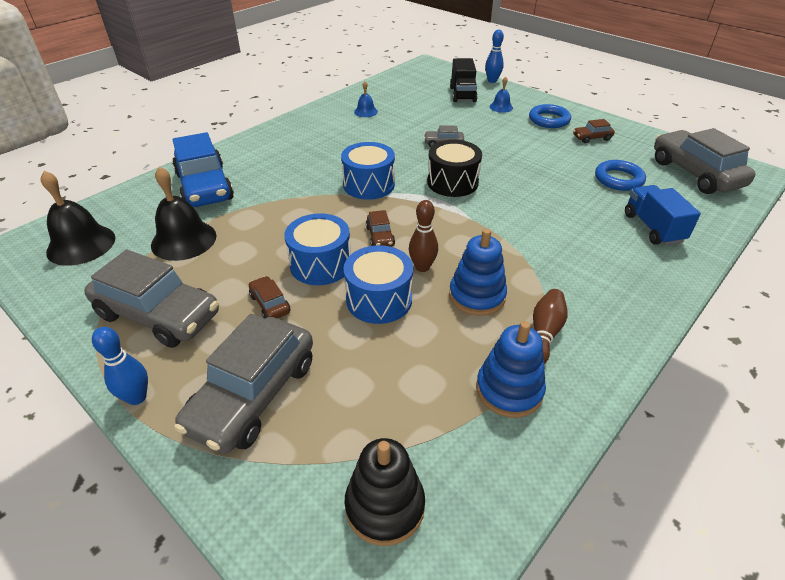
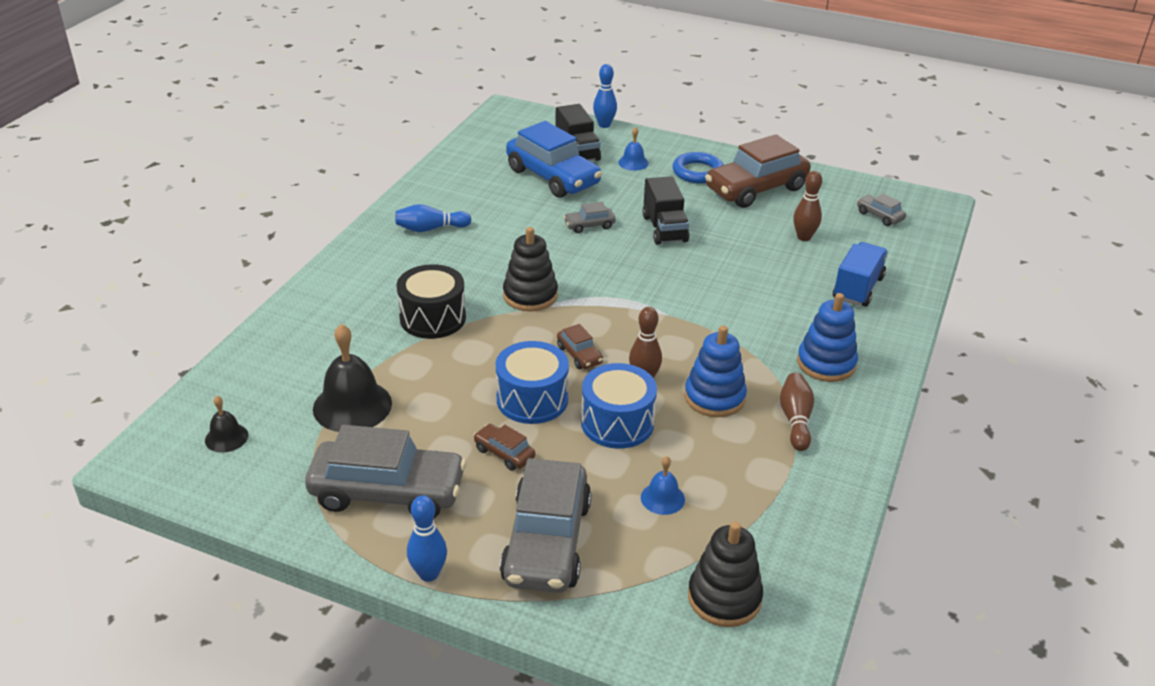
camera: 20 degrees left, 5 degrees down
black bell [41,171,115,266] -> black bell [205,396,248,453], size x0.52
blue car [172,132,234,207] -> blue car moved to [506,121,602,198]
blue drum [341,142,395,200] -> black stacking toy [503,227,558,311]
blue bell [354,81,378,117] -> blue bell moved to [641,456,685,515]
black drum [427,140,482,197] -> black drum moved to [397,264,466,339]
blue stacking toy [476,321,546,418] -> blue stacking toy moved to [797,293,858,382]
brown car [573,119,615,143] -> brown car [705,134,811,208], size x2.25
blue ring [595,160,646,191] -> brown bowling pin [793,171,822,241]
blue truck [625,185,701,245] -> blue truck turned 60 degrees clockwise [833,242,888,307]
grey car [654,128,756,194] -> grey car [857,194,906,226], size x0.44
none -> blue bowling pin [395,204,471,232]
none -> black truck [642,176,689,245]

